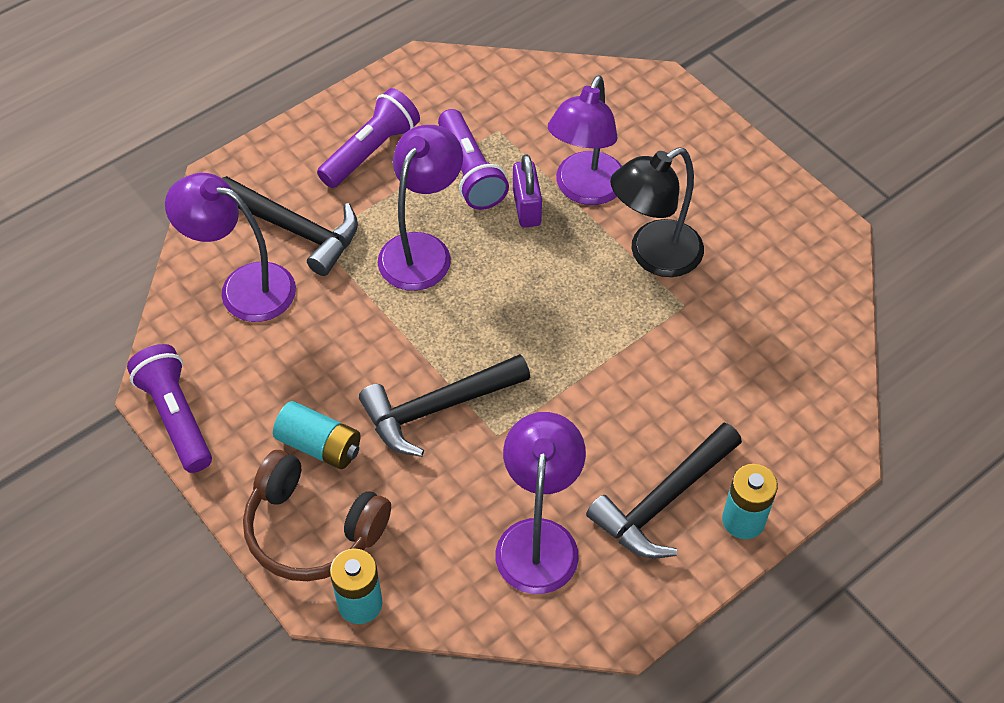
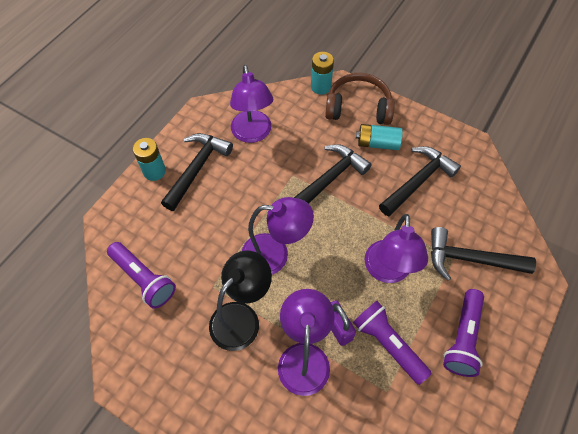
camera: 160 degrees right, 5 degrees up
purple flashlight [127,344,212,473] -> purple flashlight moved to [107,242,176,309]
purple lamp [165,173,296,322] -> purple lamp moved to [242,197,314,274]
none -> black hammer [379,146,461,216]

